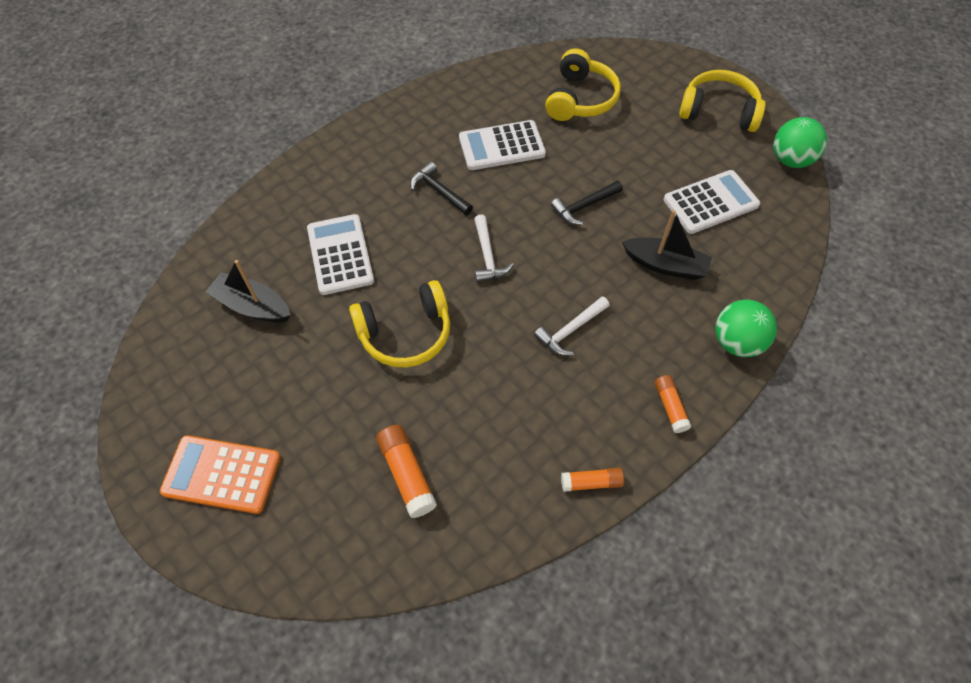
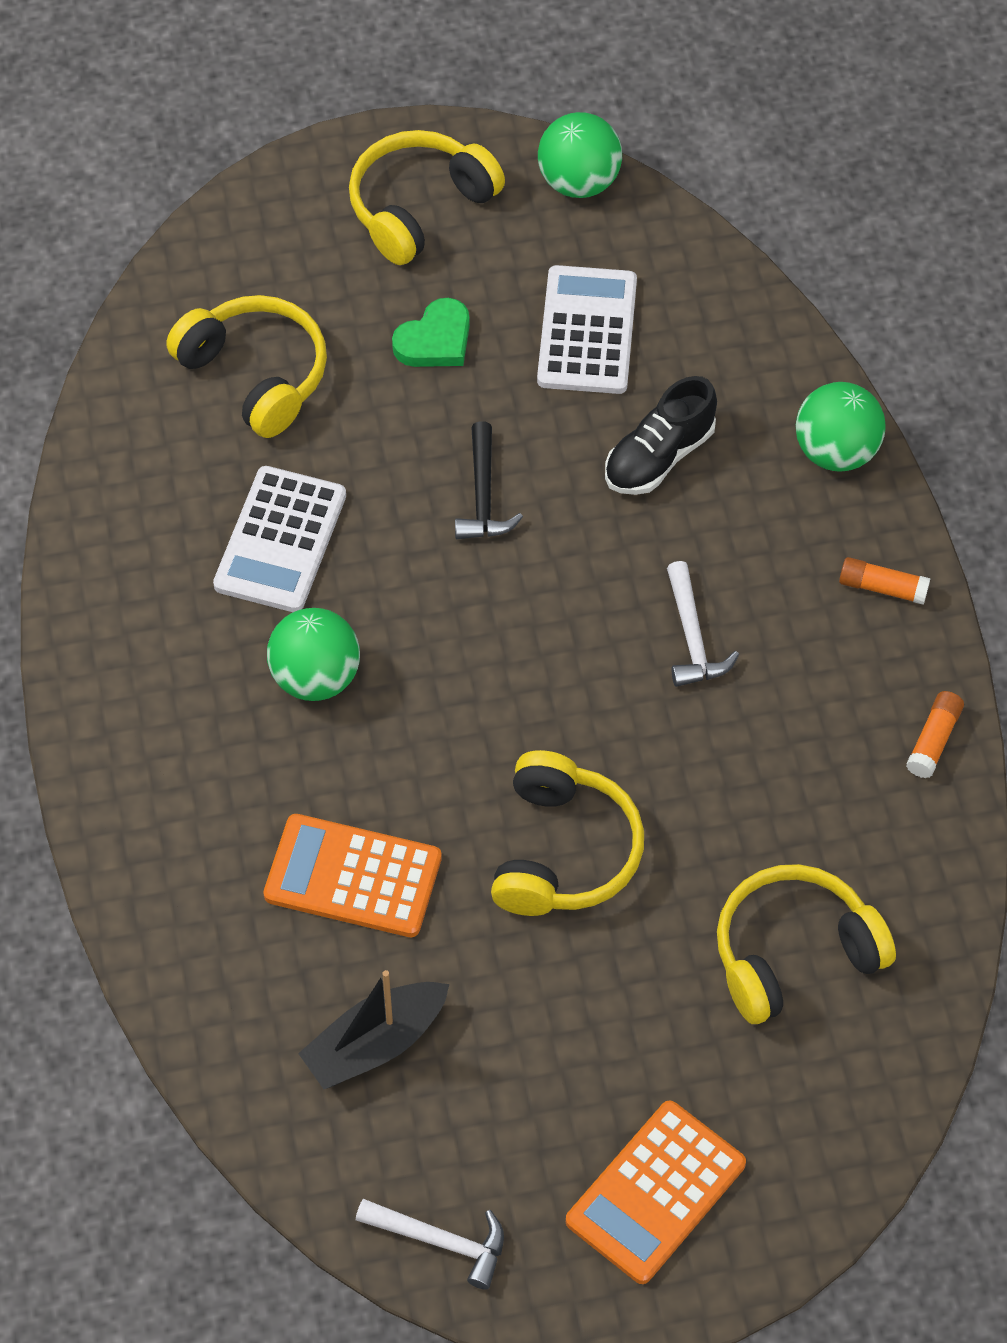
camera: 60 degrees left, 0 degrees up
white calculator [307,214,374,295] -> orange calculator [264,814,442,937]
orange glue stick [376,425,437,518] -> yellow headphones [717,864,896,1024]
black hammer [410,162,473,215] -> green ball [267,608,360,701]
white hammer [474,214,514,282] -> white hammer moved to [356,1199,504,1290]
black boat [622,210,712,280] -> black shoe [605,376,717,495]
none -> green heart [392,298,470,367]

